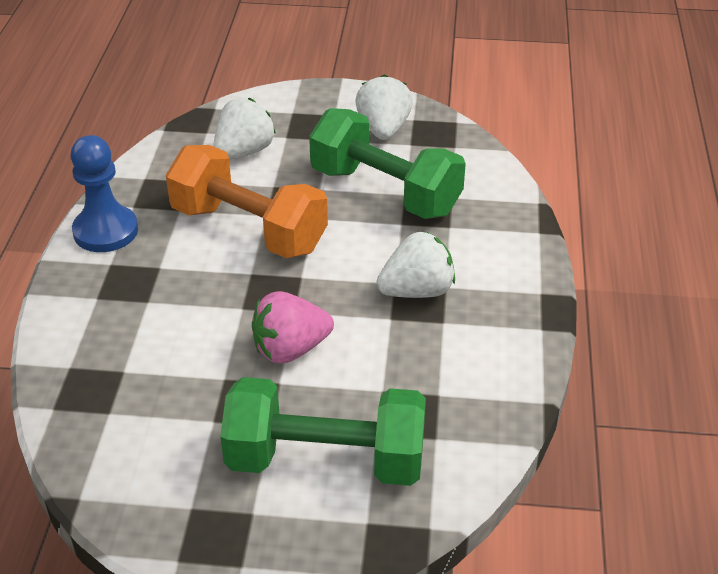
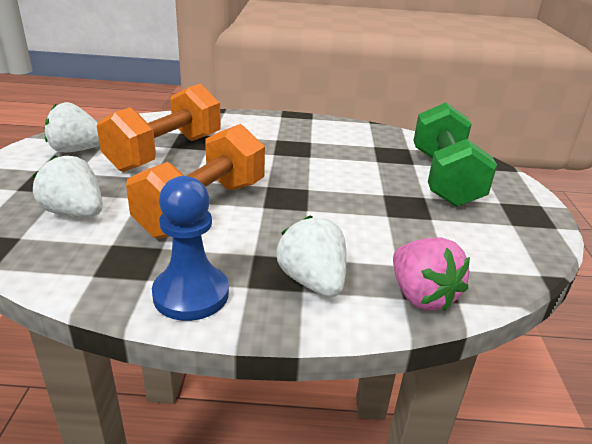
camera: 95 degrees left, 10 degrees down
pink strawberry [252,291,334,364] -> pink strawberry moved to [393,237,470,311]
green dumbbell [309,108,466,219] -> orange dumbbell [97,84,221,172]
white strawberry [377,231,455,298] -> white strawberry moved to [277,215,347,297]

